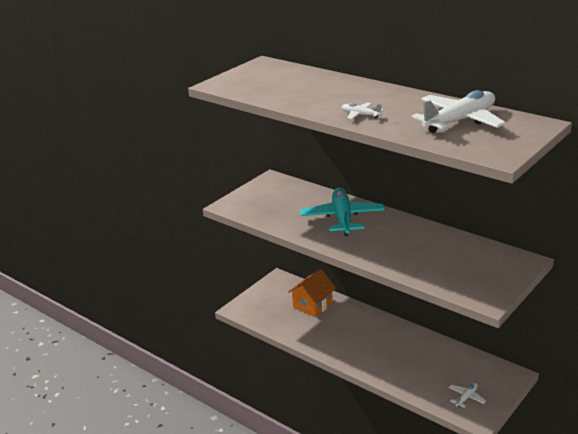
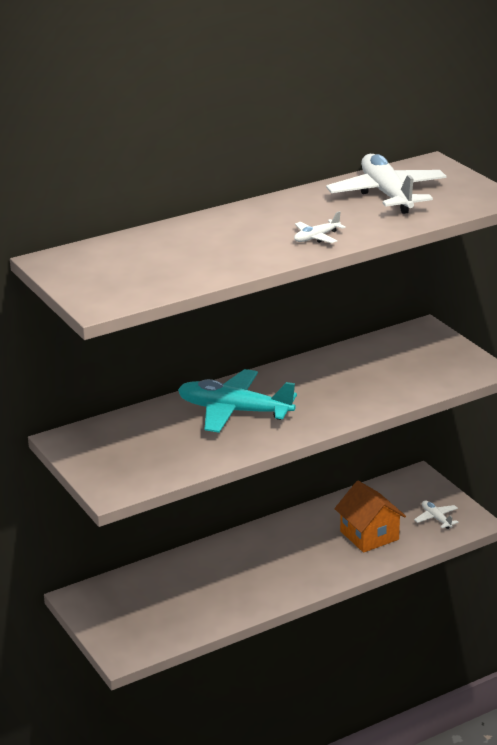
camera: 70 degrees left, 0 degrees up
orange house [288,269,336,317] -> orange house moved to [334,481,406,553]

